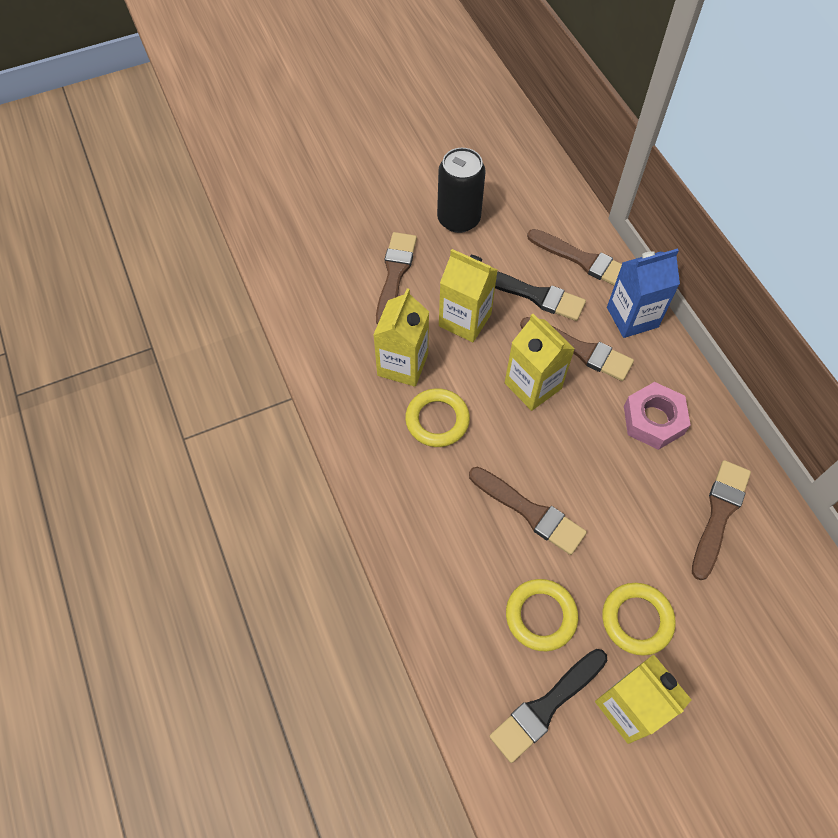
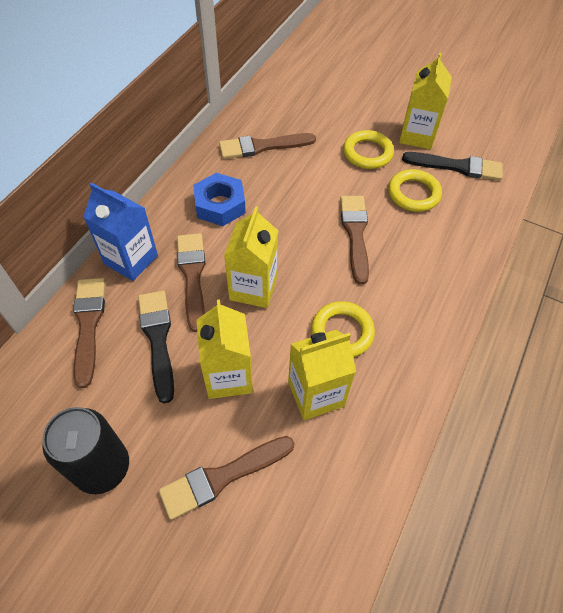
camera: 130 degrees left, 5 degrees down
pink nut [624,382,691,450] -> blue nut [193,173,246,226]

